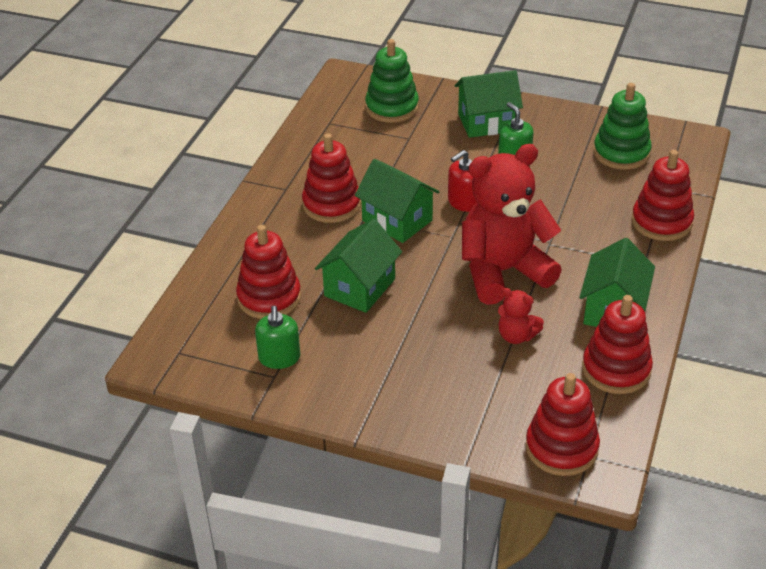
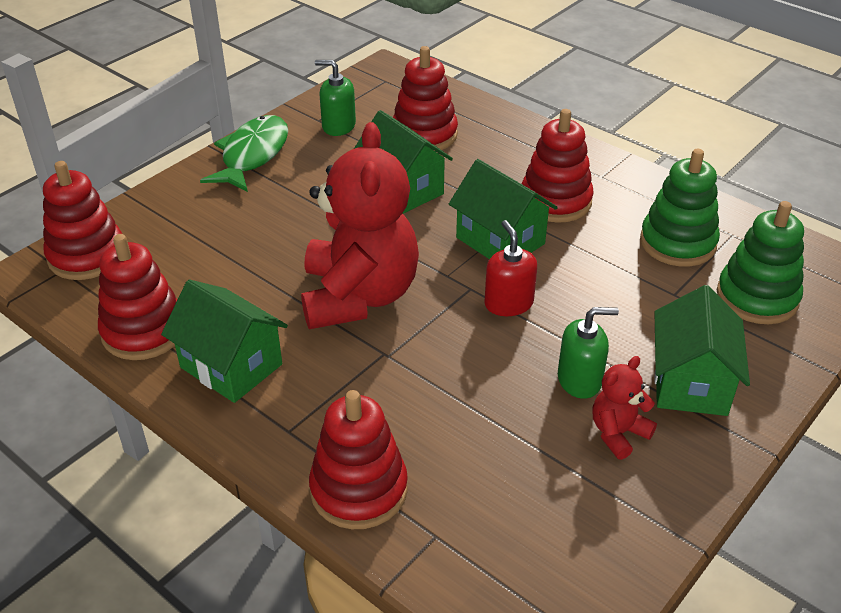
camera: 110 degrees right, 0 degrees up
green house [355,159,439,243] -> green house turned 75 degrees clockwise [449,159,558,259]
red teddy bear [498,288,544,344] -> red teddy bear moved to [593,356,657,460]
green stacking toy [594,83,651,170] -> green stacking toy moved to [640,149,720,266]
none -> green fish [200,115,288,192]

